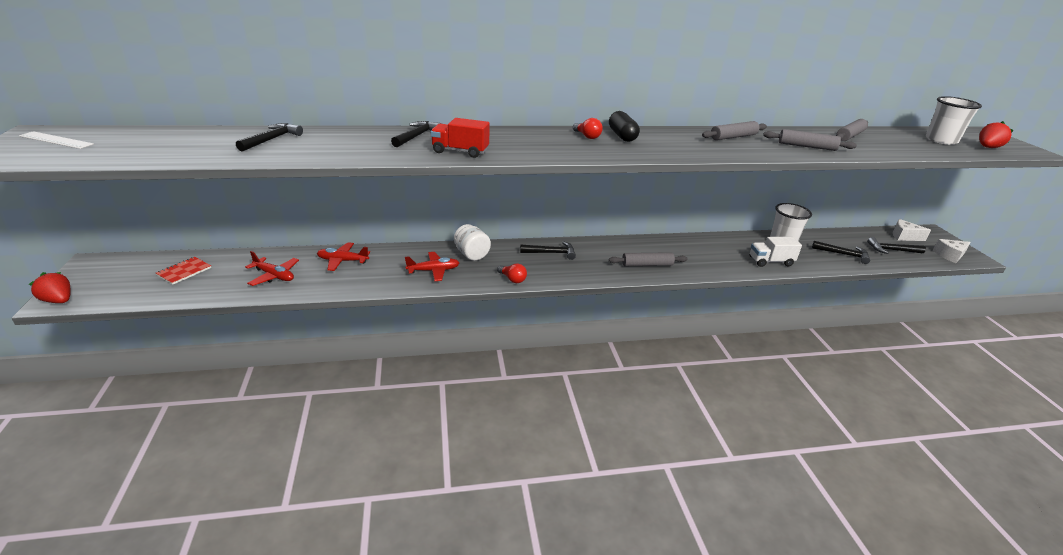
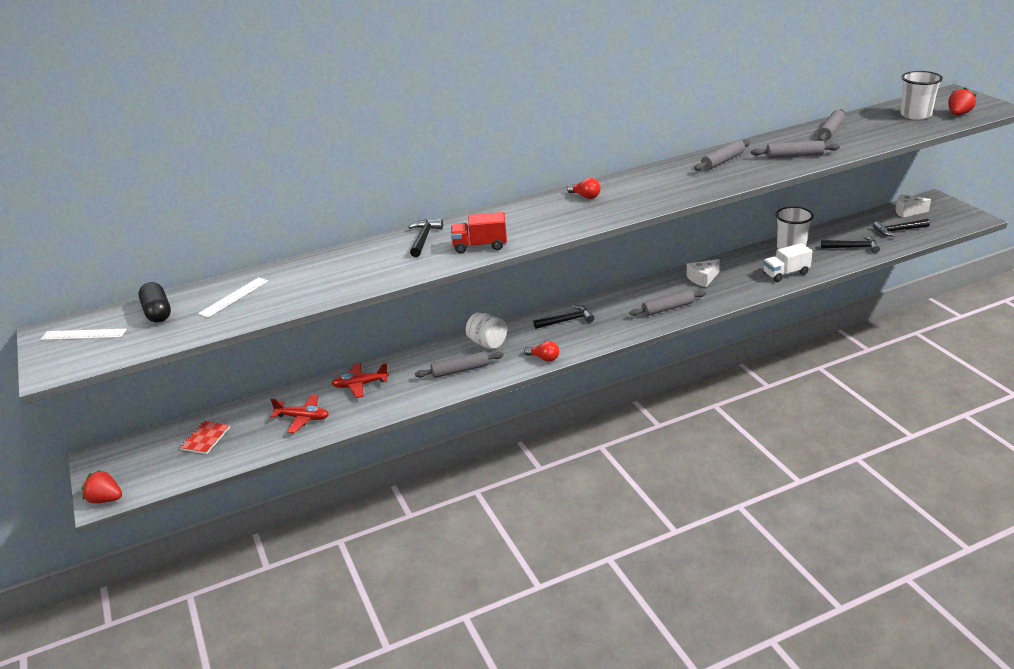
camera: 10 degrees left, 0 degrees up
black hammer [236,123,303,152] -> none
red plane [405,252,459,281] -> grey rolling pin [415,351,504,378]
black capsule [609,111,640,142] -> black capsule moved to [138,282,171,323]
white cheese [933,239,971,263] -> white cheese moved to [686,259,720,287]
none -> white ruler [198,277,268,318]

